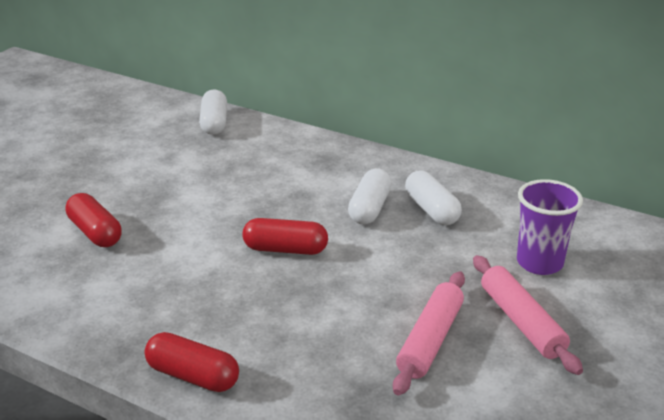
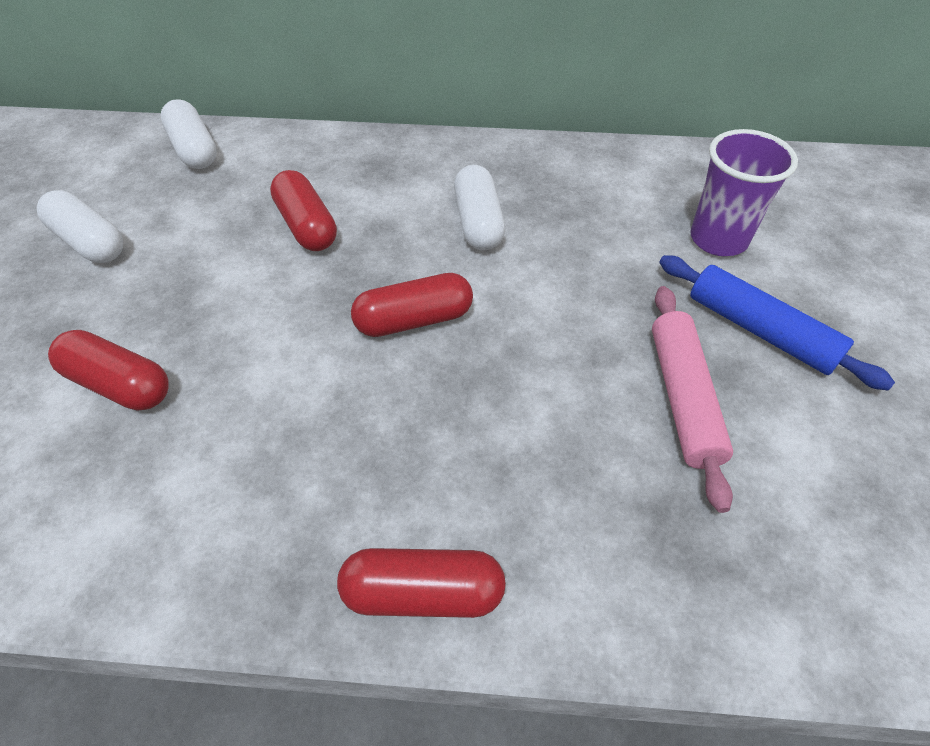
camera: 25 degrees left, 20 degrees up
white capsule [405,171,462,225] -> white capsule moved to [37,190,123,263]
pink rolling pin [473,255,583,375] -> blue rolling pin [659,255,895,391]
none -> red capsule [270,170,337,251]

